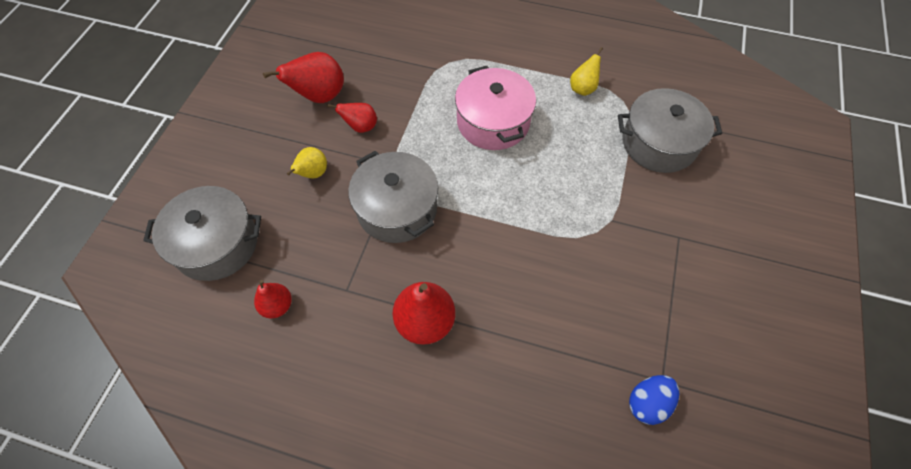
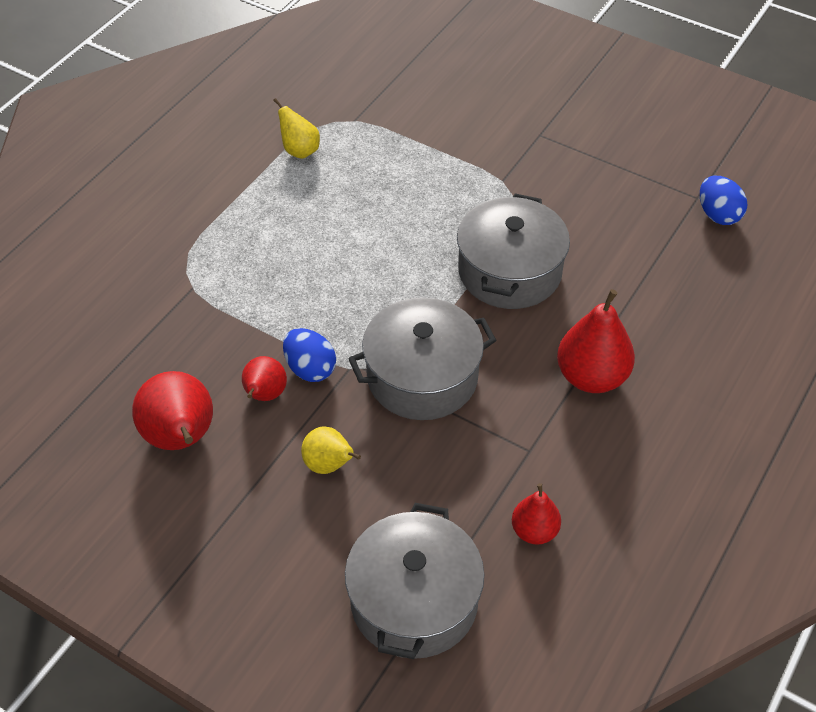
camera: 75 degrees left, 10 degrees down
pink pot [455,66,536,150] -> none
grey pot [618,88,722,173] -> grey pot moved to [457,193,570,309]
none -> blue egg [283,328,336,382]

